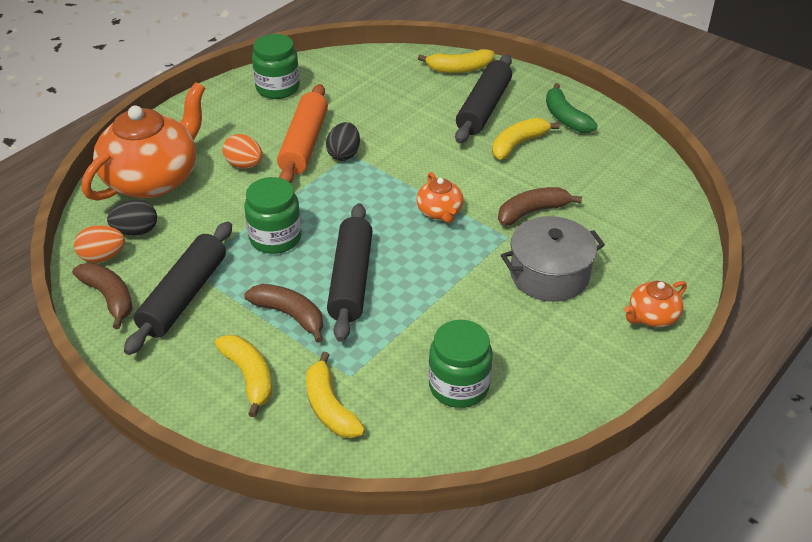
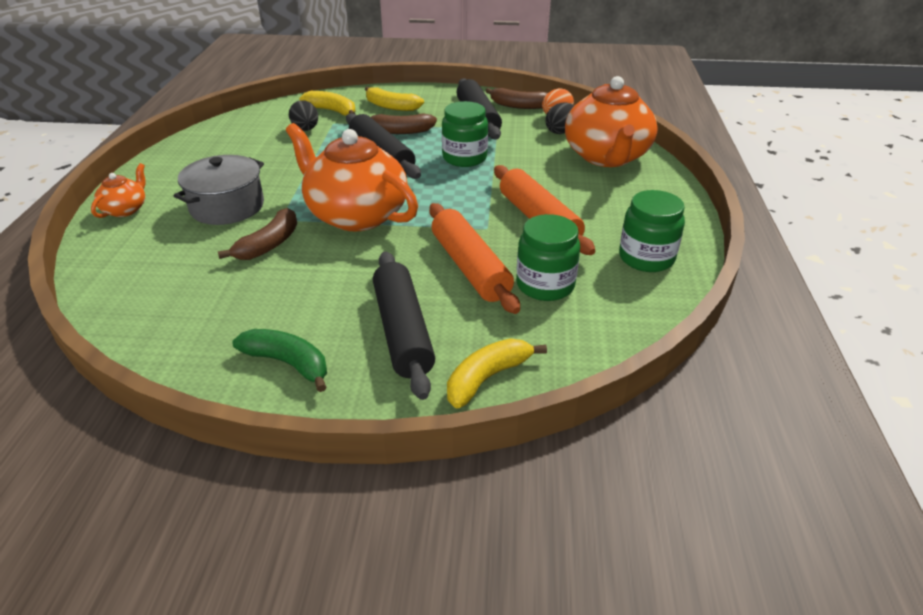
camera: 145 degrees right, 5 degrees down
orange egg [223,134,263,169] -> none
black egg [326,122,360,161] -> black egg moved to [289,100,318,131]
orange teapot [417,172,463,223] -> orange teapot [286,123,418,231], size x2.19
green jar [429,320,493,408] -> green jar moved to [516,214,580,301]
yellow banana [492,118,560,160] -> none
none -> orange rolling pin [429,203,520,314]

